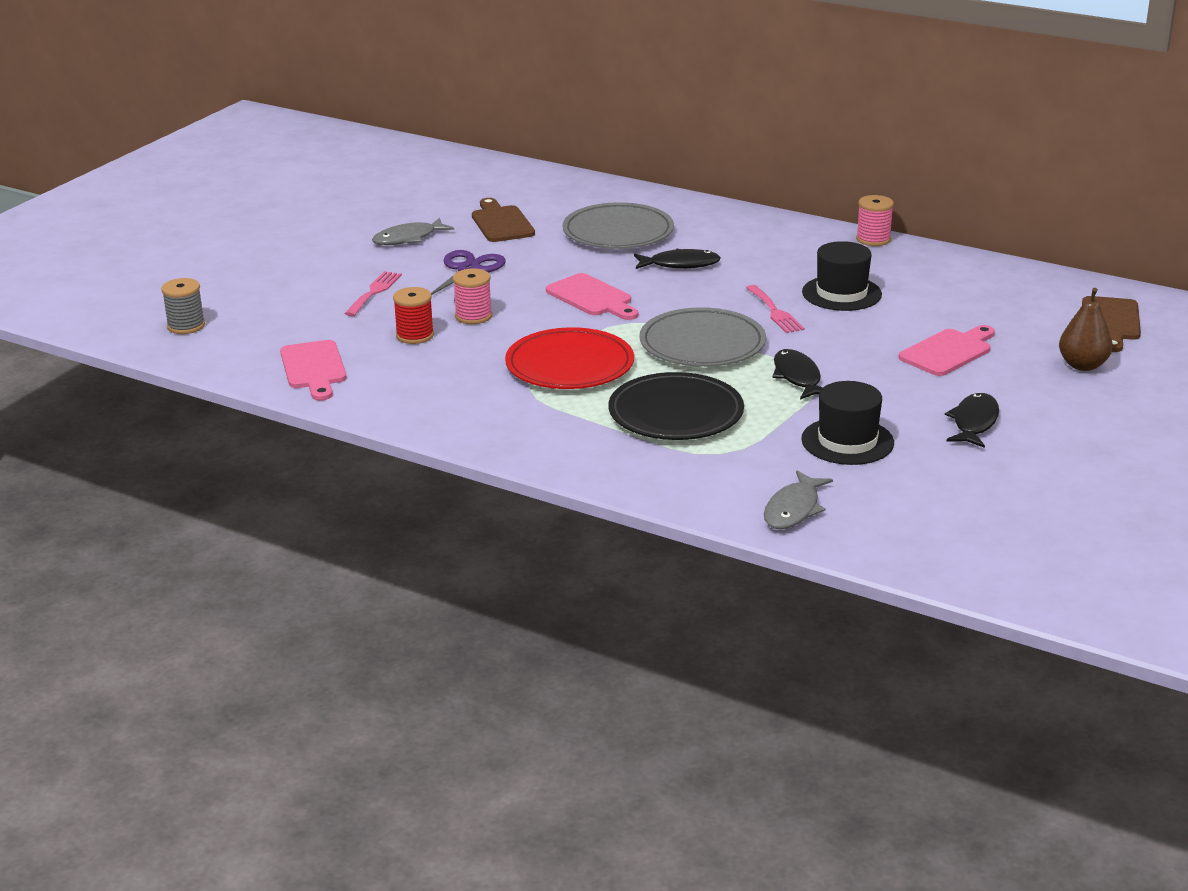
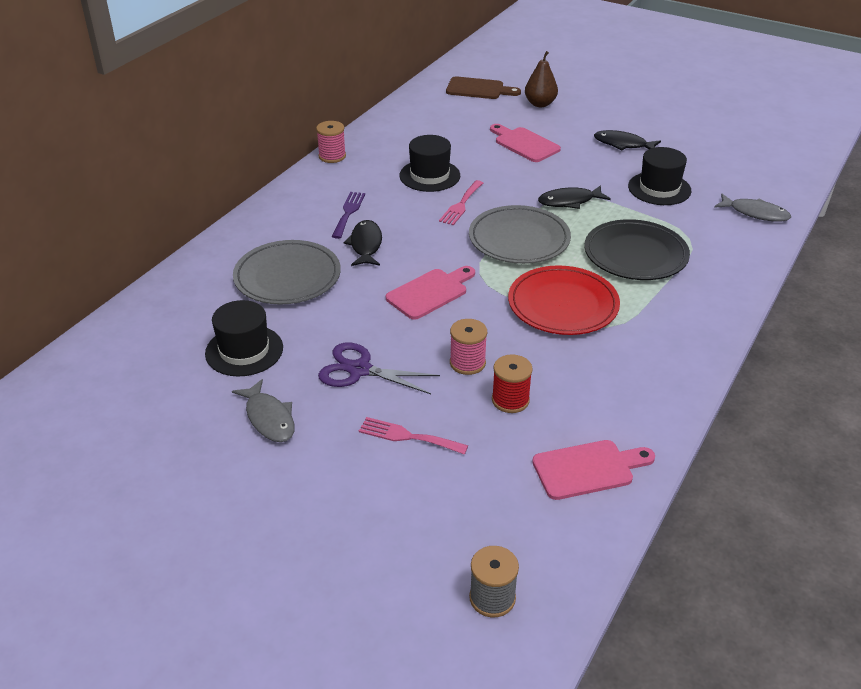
camera: 90 degrees left, 10 degrees up
brown cutting board [472,198,535,242] -> black hat [205,300,283,377]
pink fork [746,285,805,333] -> pink fork turned 135 degrees clockwise [439,180,483,225]
none -> purple fork [332,192,365,239]

